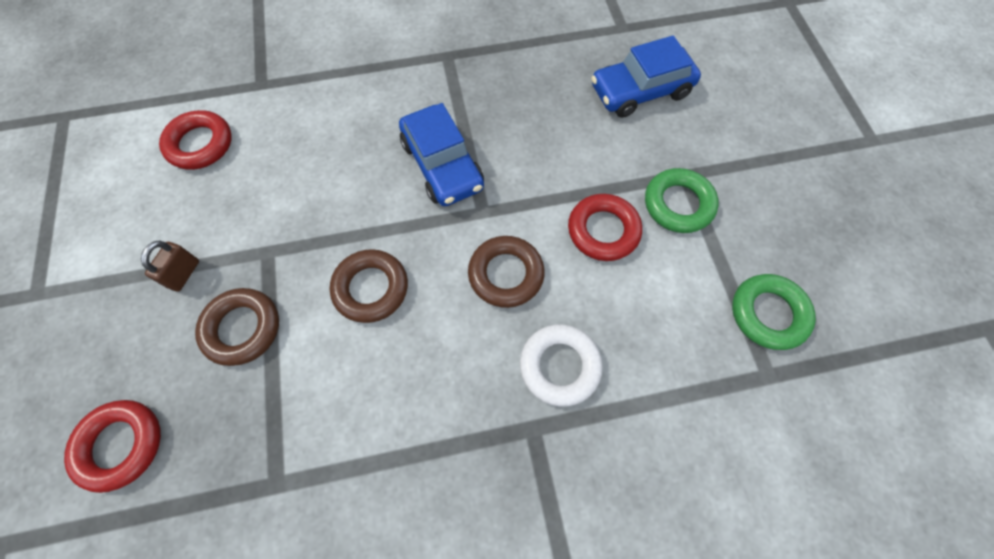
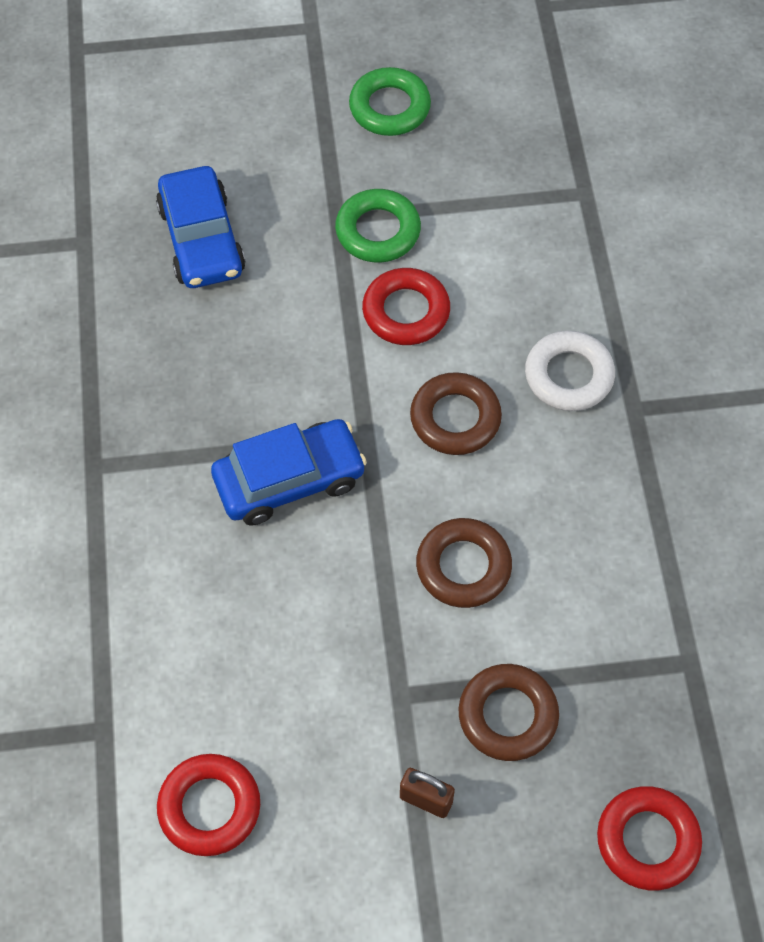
camera: 85 degrees left, 5 degrees down
green ring [732,274,816,350] -> green ring moved to [349,67,431,136]

